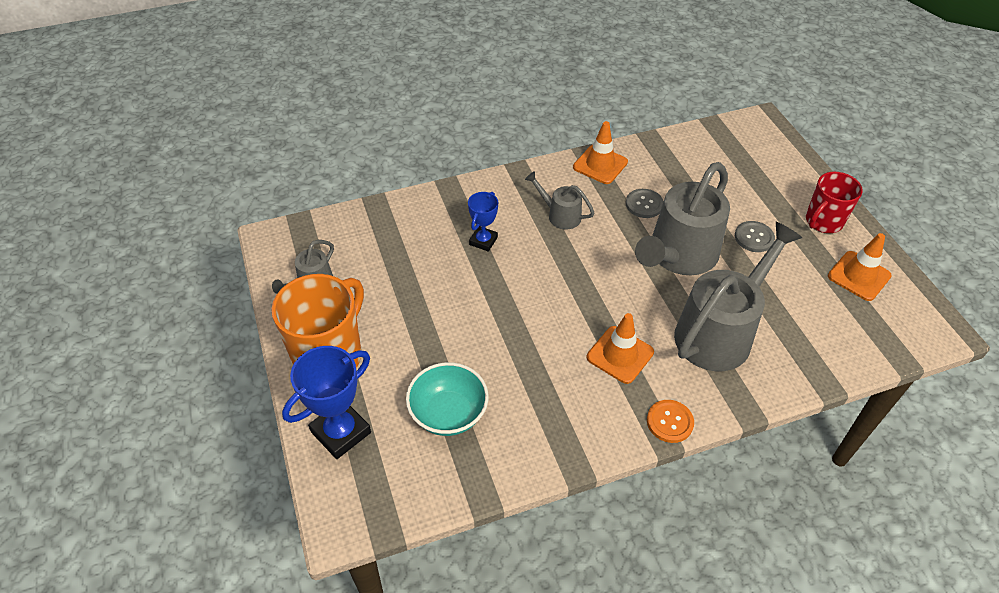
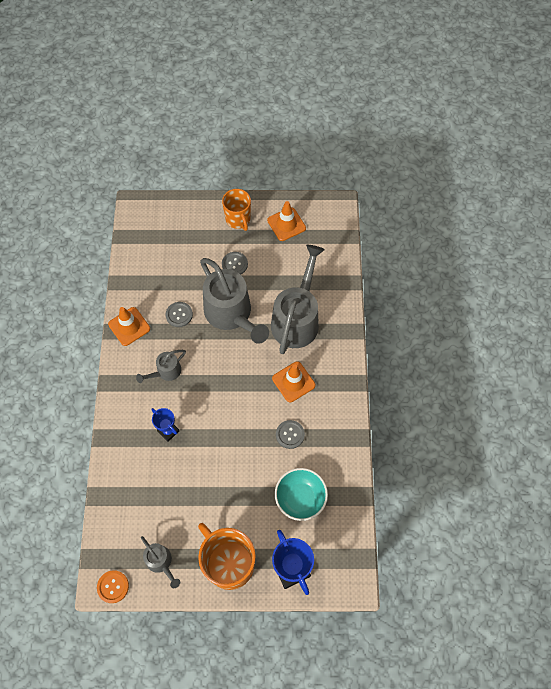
camera: 70 degrees left, 15 degrees up
orange button [647,400,694,443] -> orange button moved to [97,570,129,603]
grey watering can [674,222,802,371] -> grey watering can turned 45 degrees clockwise [271,245,325,354]
red mug [806,172,863,233] -> orange mug [222,189,251,231]
none -> grey button [276,420,305,449]

